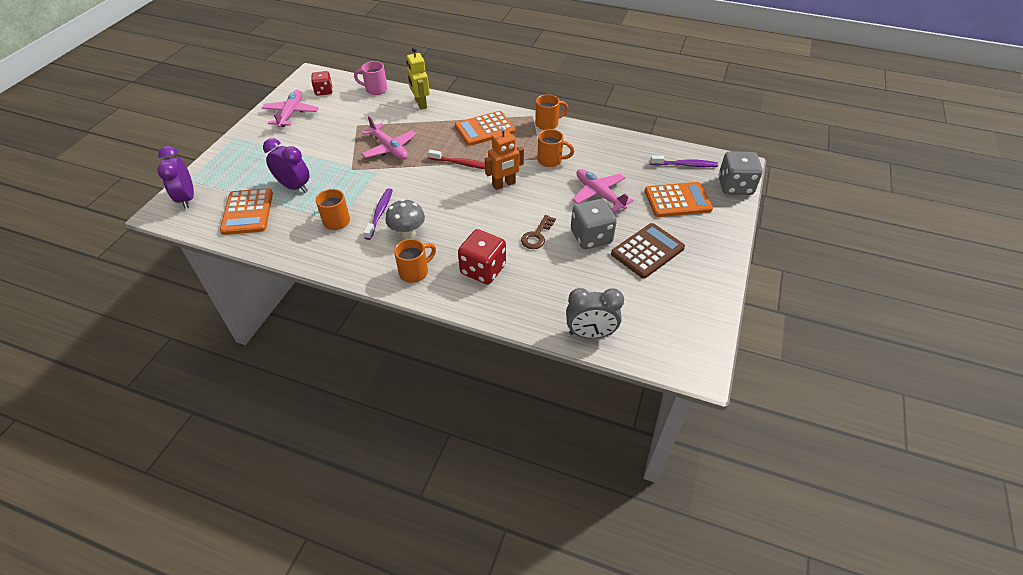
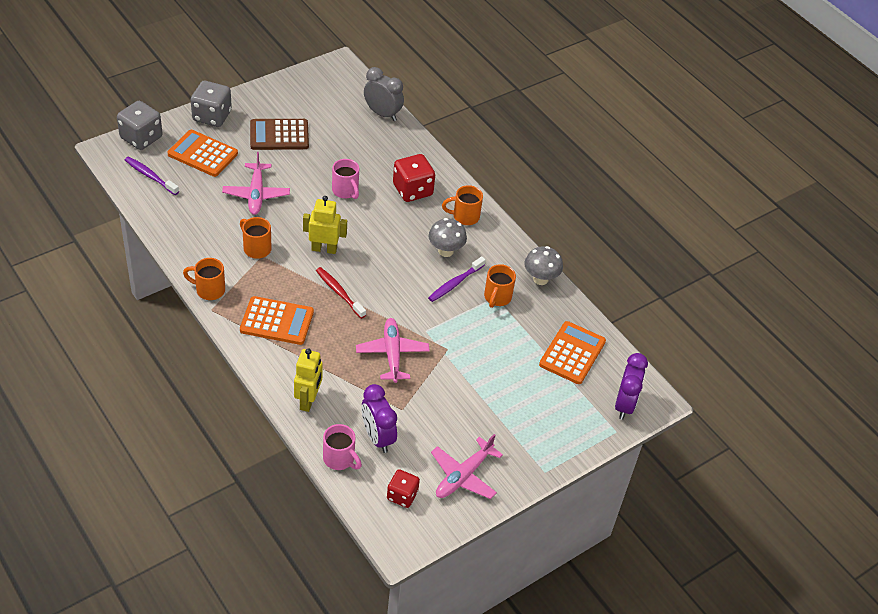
camera: 150 degrees left, 0 degrees up
purple clock [263,138,310,193] -> purple clock moved to [361,384,397,453]
orange robot [485,126,524,190] -> yellow robot [303,196,347,254]
brown key [521,215,556,249] -> pink mug [332,159,359,199]
grey dice [571,199,617,249] -> grey dice moved to [191,81,232,127]
none -> grey mushroom [524,246,563,285]

